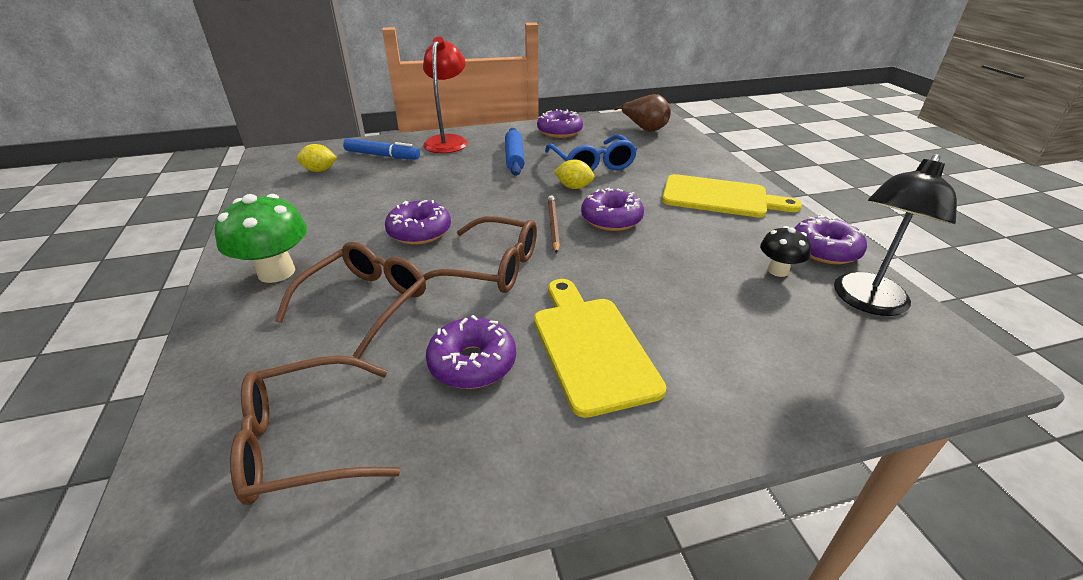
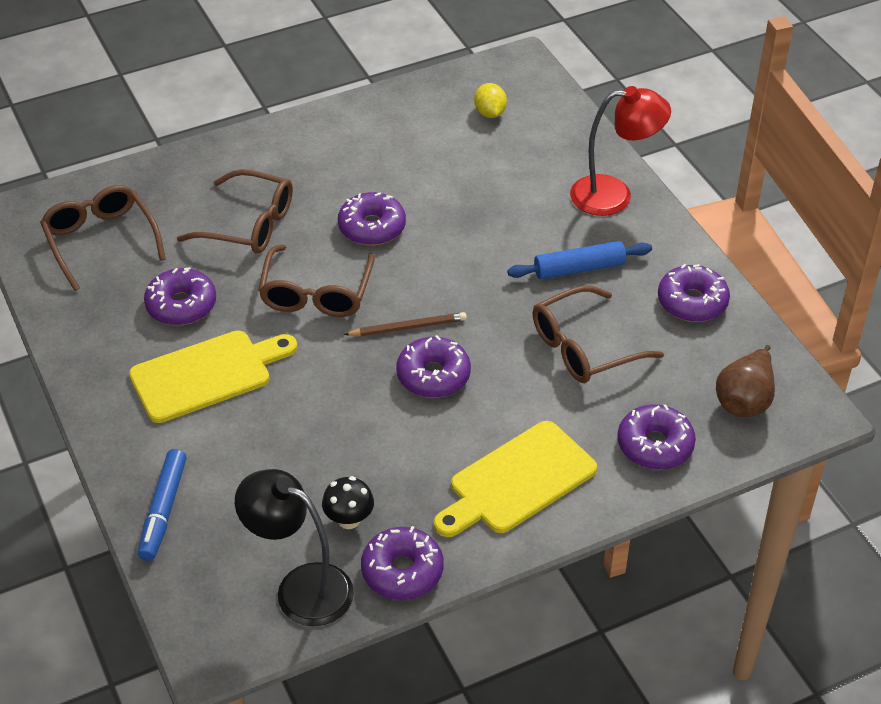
camera: 80 degrees right, 10 degrees up
green mushroom [215,194,307,283] -> none
blue marker [343,138,420,159] -> blue marker moved to [138,449,187,561]
blue glasses [545,135,637,172] -> brown glasses [532,286,664,383]
yellow lemon [554,159,595,189] -> none
yellow cutting board [662,174,802,217] -> yellow cutting board turned 45 degrees clockwise [434,421,597,537]
none -> purple donut [617,404,696,470]

